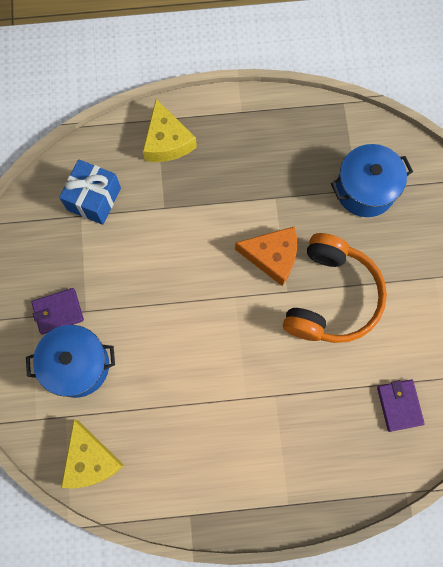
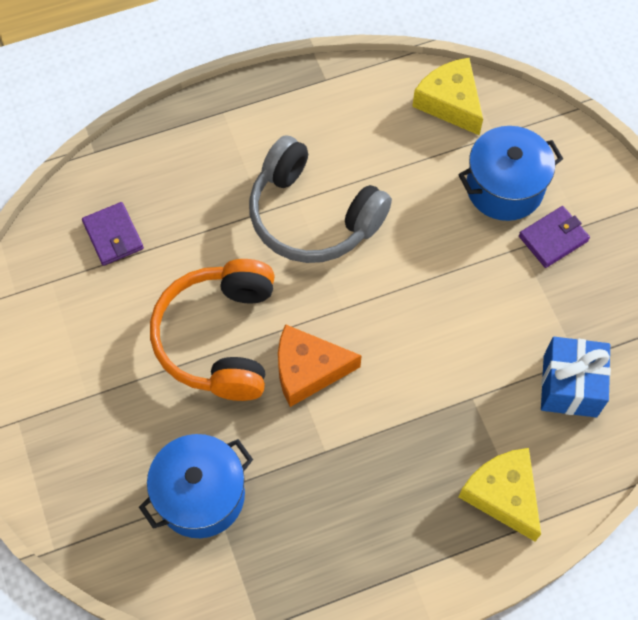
camera: 165 degrees right, 10 degrees down
none -> grey headphones [249,135,392,263]

